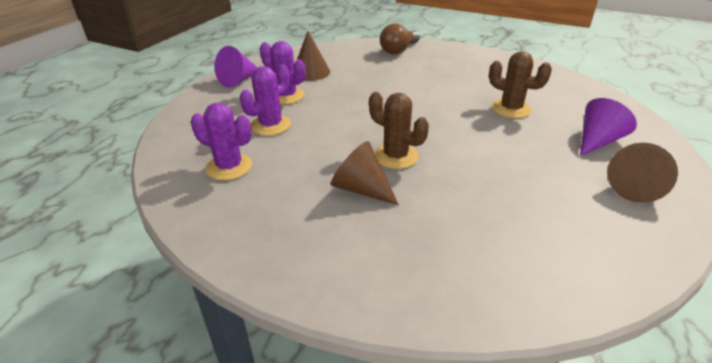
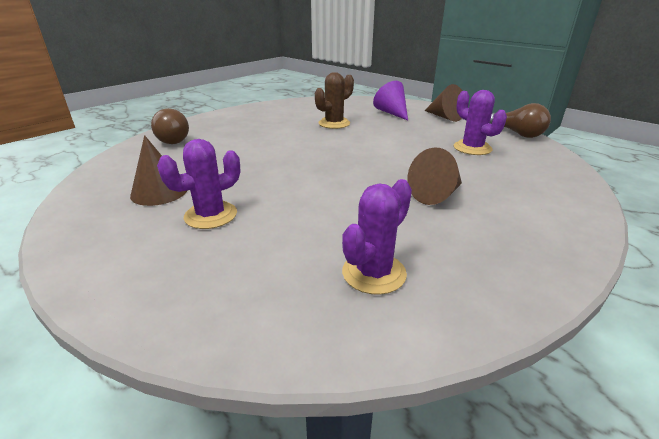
camera: 75 degrees left, 5 degrees down
purple cone [215,46,258,88] -> none
purple cactus [240,64,291,136] -> purple cactus moved to [454,90,507,155]
brown cactus [369,92,429,169] -> none
none -> brown light bulb [490,103,551,138]

